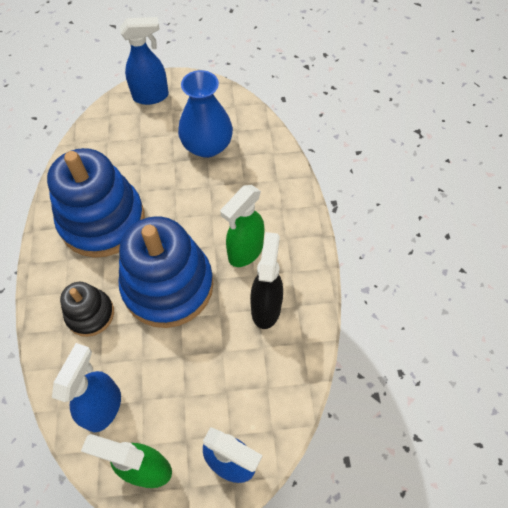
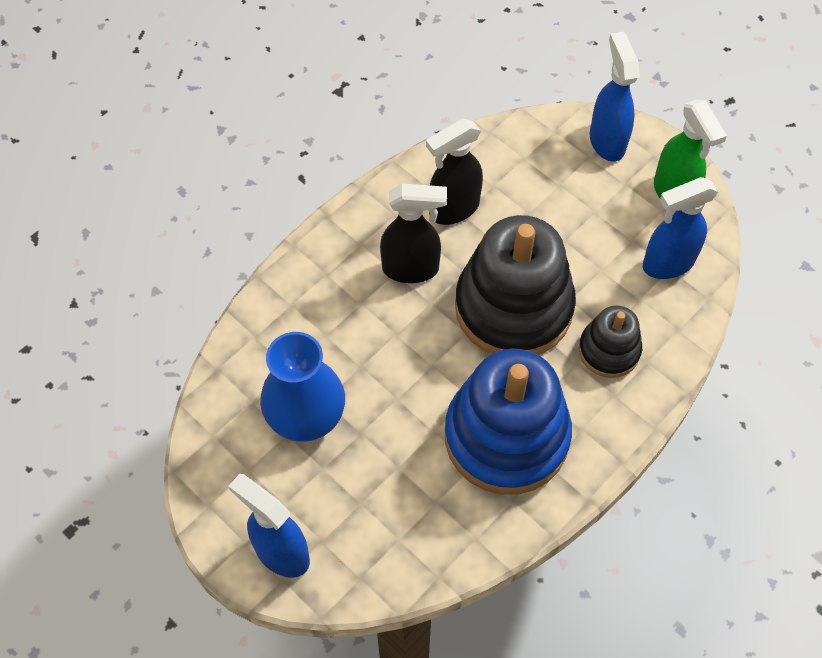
camera: 130 degrees left, 0 degrees up
blue stacking toy [119,216,214,328] -> black stacking toy [455,215,576,355]
green spray bottle [220,185,265,267] -> black spray bottle [380,184,447,283]

